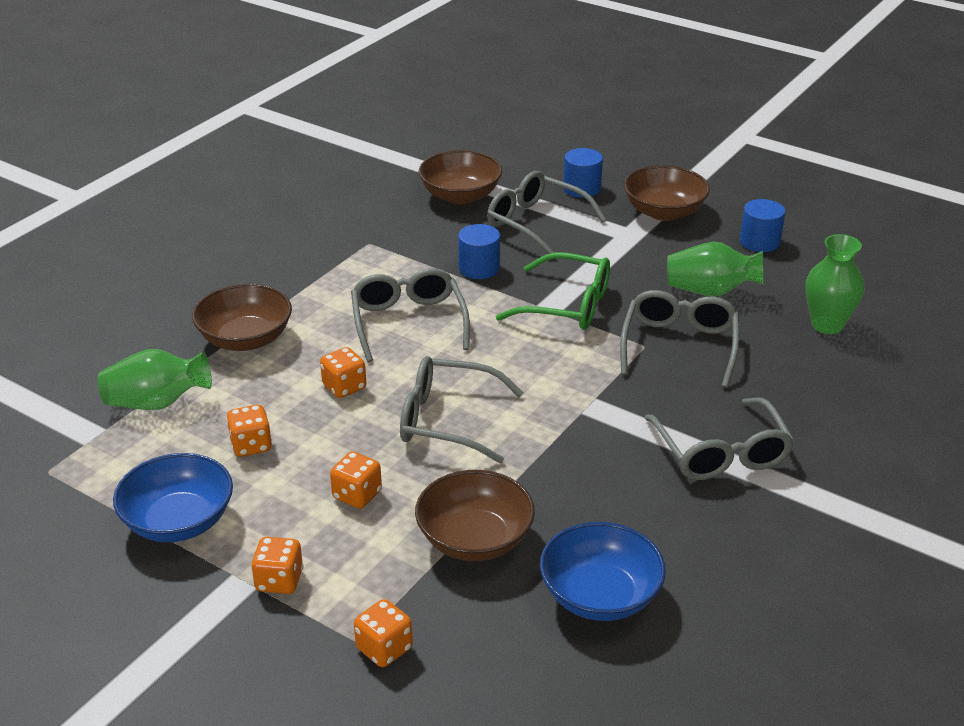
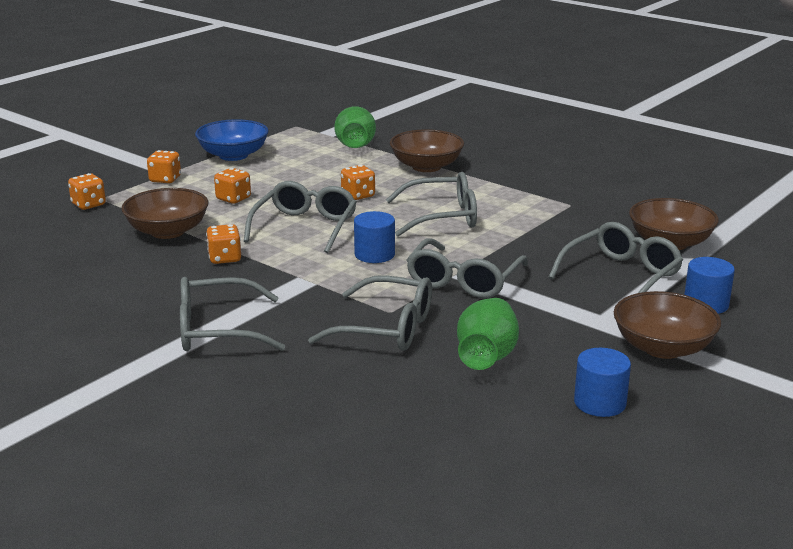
camera: 95 degrees right, 10 degrees down
orange dice [226,405,272,457] -> orange dice moved to [206,224,241,264]
blue cylinder [458,224,500,279] -> blue cylinder moved to [354,211,395,263]
green glasses [496,252,610,330] -> grey glasses [407,238,528,298]
blue bowl [540,522,666,621] -> none
green vase [806,234,864,334] -> none

